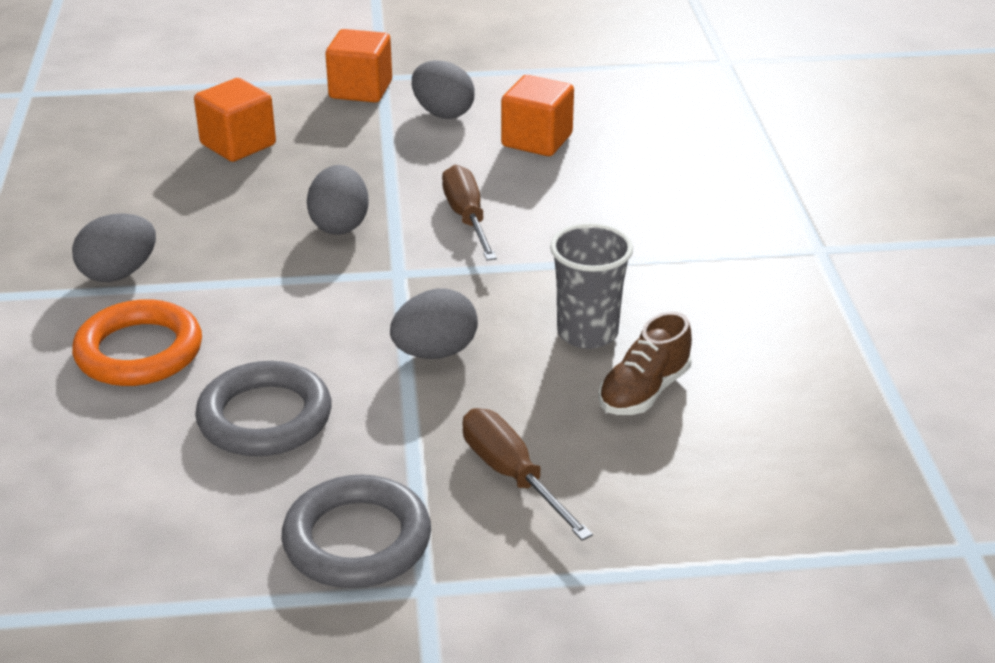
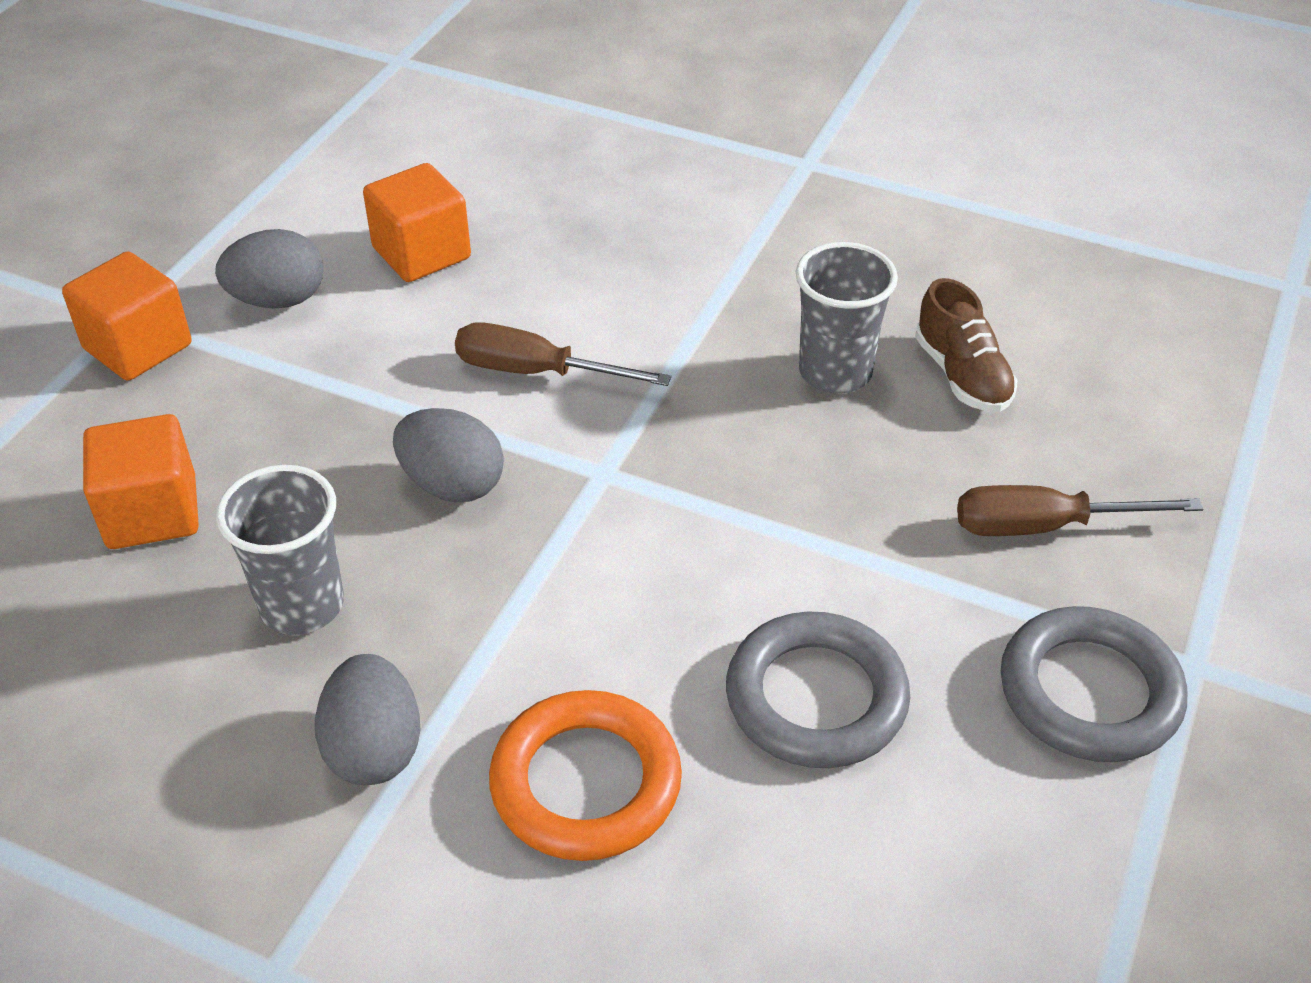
camera: 60 degrees left, 10 degrees up
grey egg [390,289,478,359] -> none
none -> grey cup [216,465,344,635]

